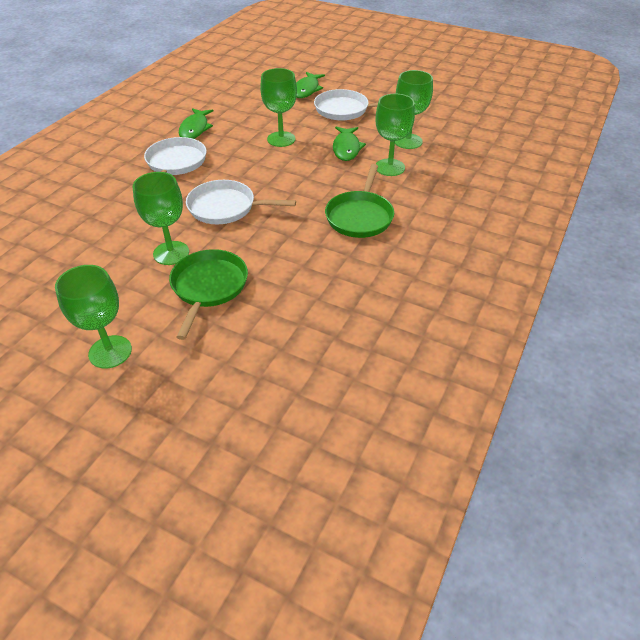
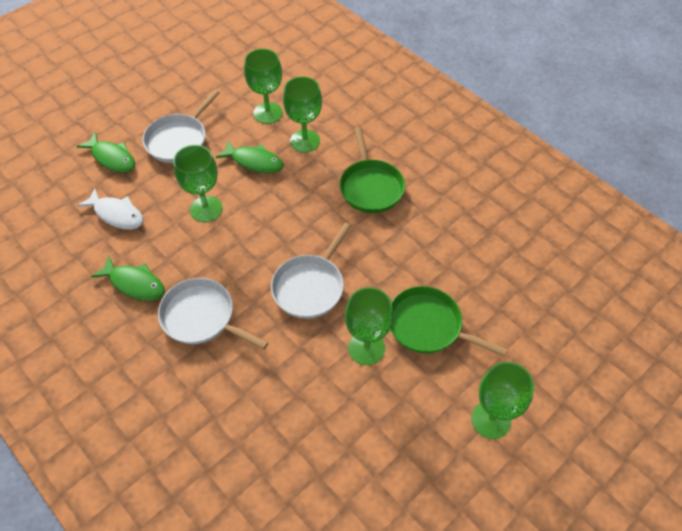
camera: 70 degrees left, 10 degrees up
green pan [325,164,394,238] -> green pan turned 45 degrees clockwise [339,127,405,213]
none -> white fish [77,188,144,230]

